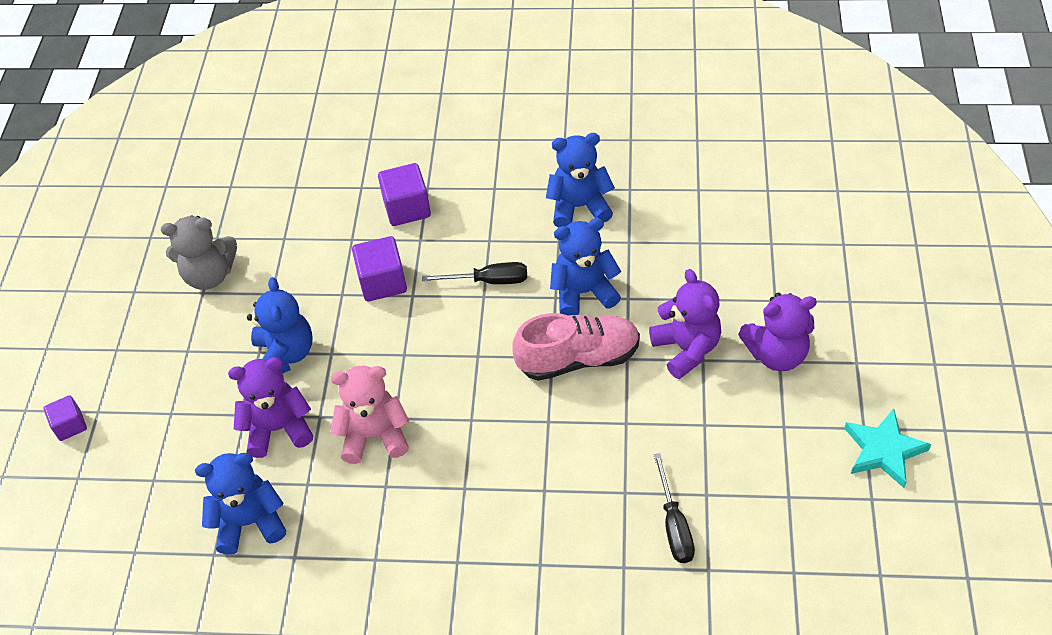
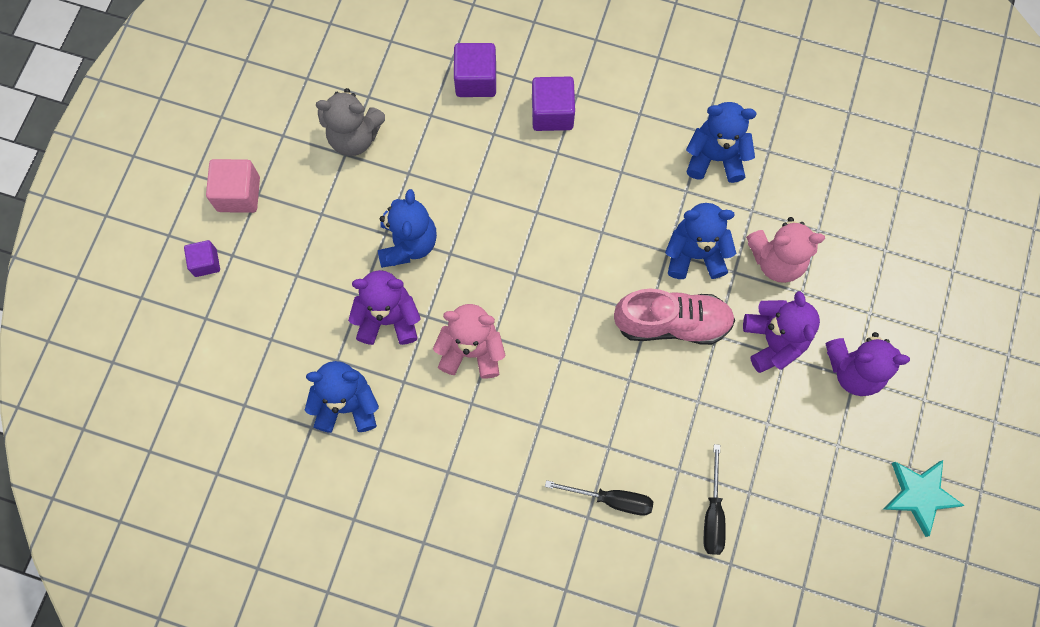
camera: 10 degrees right, 20 degrees up
purple cube [352,236,407,301] -> purple cube moved to [454,43,496,97]
black screwdriver [422,262,527,284] -> black screwdriver moved to [545,480,654,516]
none -> pink cube [206,159,260,213]
none -> pink teddy bear [746,217,825,283]

